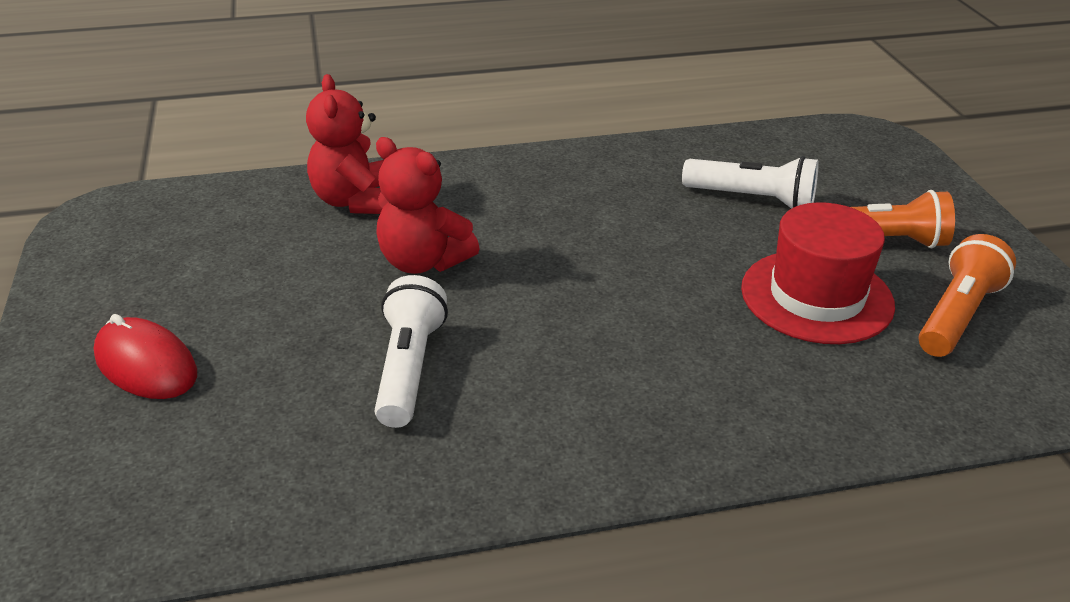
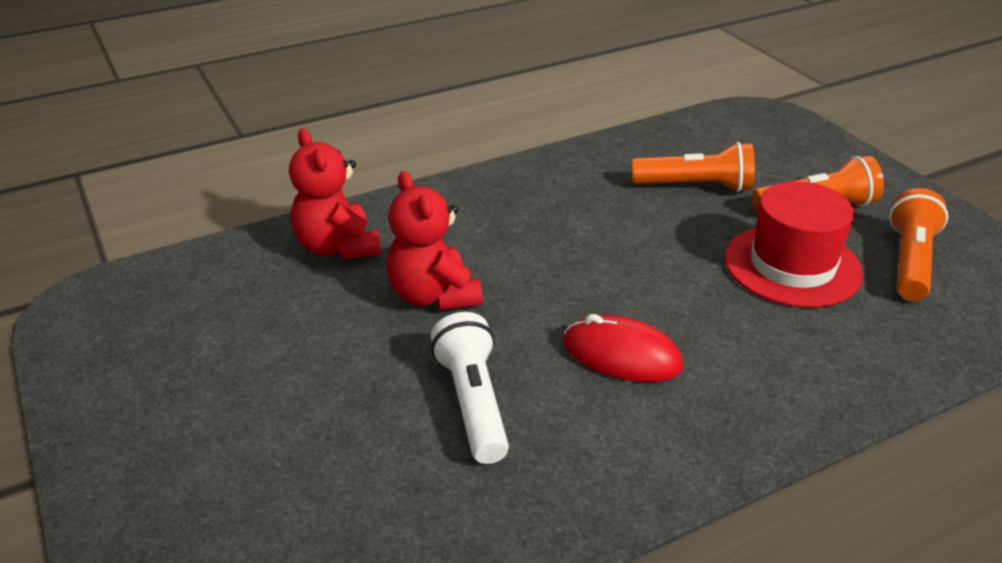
camera: 15 degrees left, 0 degrees up
red mouse [94,314,197,399] -> red mouse moved to [563,314,683,382]
red teddy bear [376,137,480,274] -> red teddy bear turned 45 degrees clockwise [387,171,482,310]
white flashlight [682,156,819,209] -> orange flashlight [632,142,755,192]

